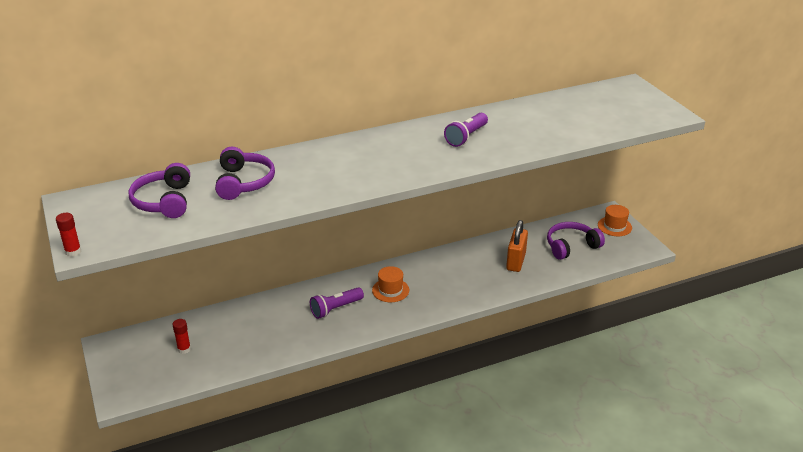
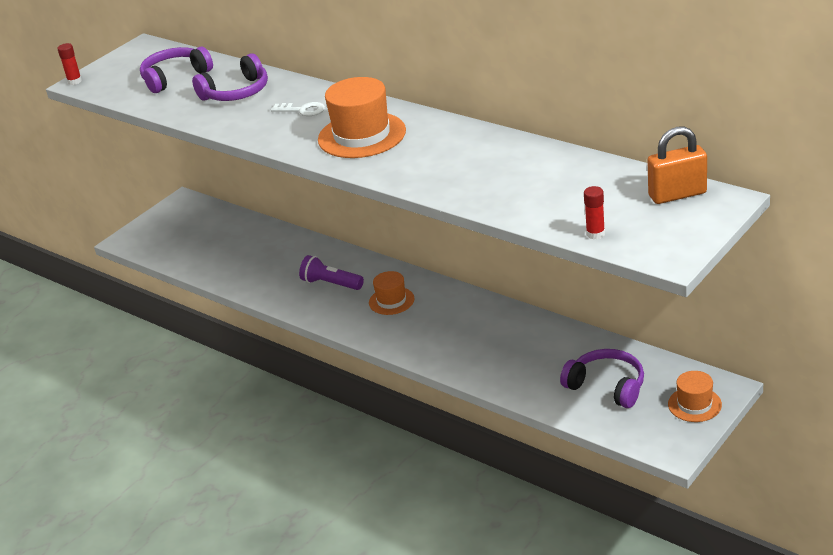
camera: 65 degrees right, 0 degrees up
red glue stick [173,319,191,354] -> red glue stick moved to [584,186,605,240]
purple flashlight [444,113,488,147] -> none
orange padlock [506,220,528,272] -> orange padlock moved to [647,126,707,204]
none -> white key [271,102,325,116]
none -> orange hat [318,77,406,158]

